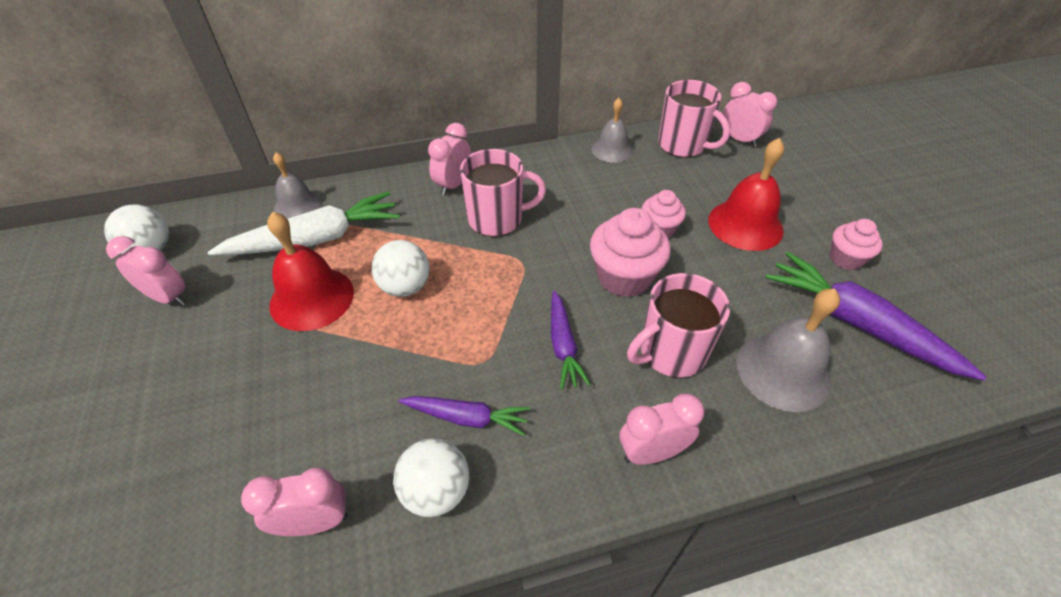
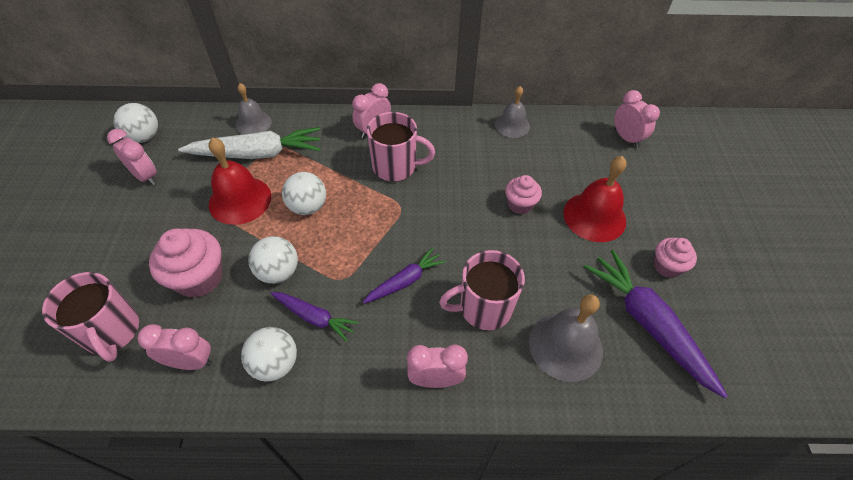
camera: 15 degrees right, 5 degrees up
purple carrot [551,291,591,390] -> purple carrot turned 135 degrees counterclockwise [363,247,446,303]
pink cupcake [590,208,671,297] -> pink cupcake moved to [149,228,222,298]
pink mug [658,80,730,158] -> pink mug moved to [42,272,139,362]
none -> white ball [248,236,298,284]

